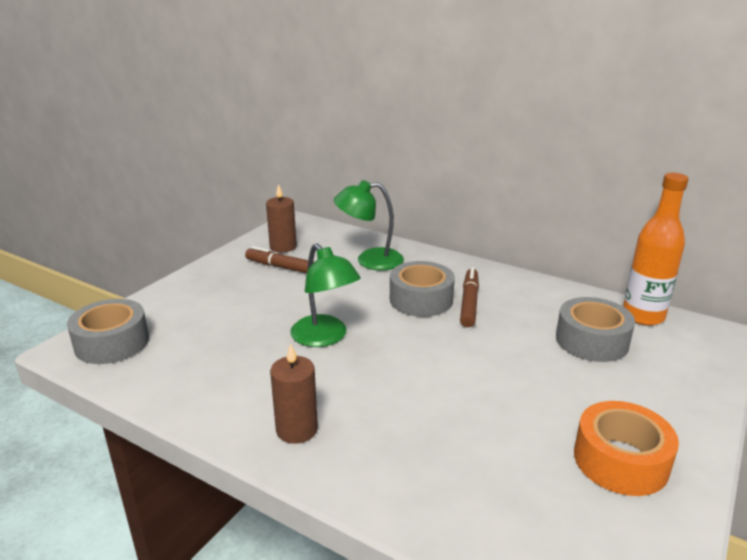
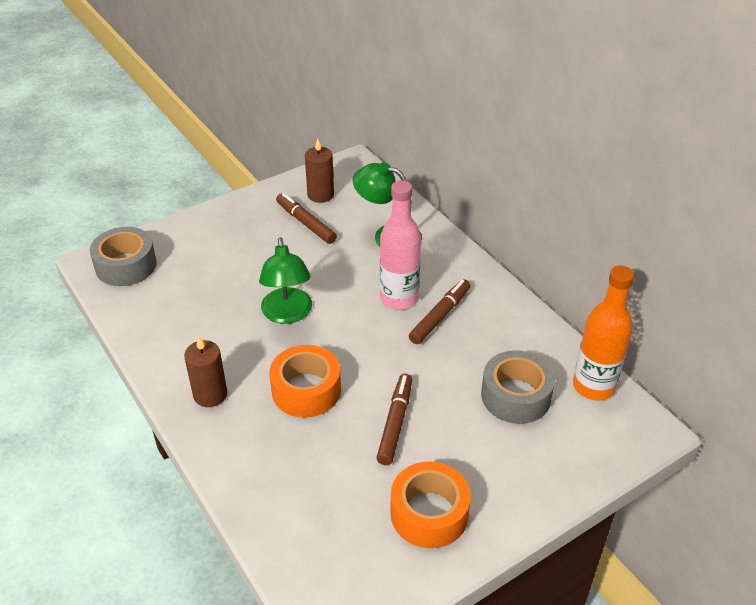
camera: 25 degrees right, 15 degrees up
grey tape [390,261,455,317] -> pink bottle [380,180,421,310]
none -> orange tape [269,345,341,418]
none -> brown marker [377,374,412,465]

